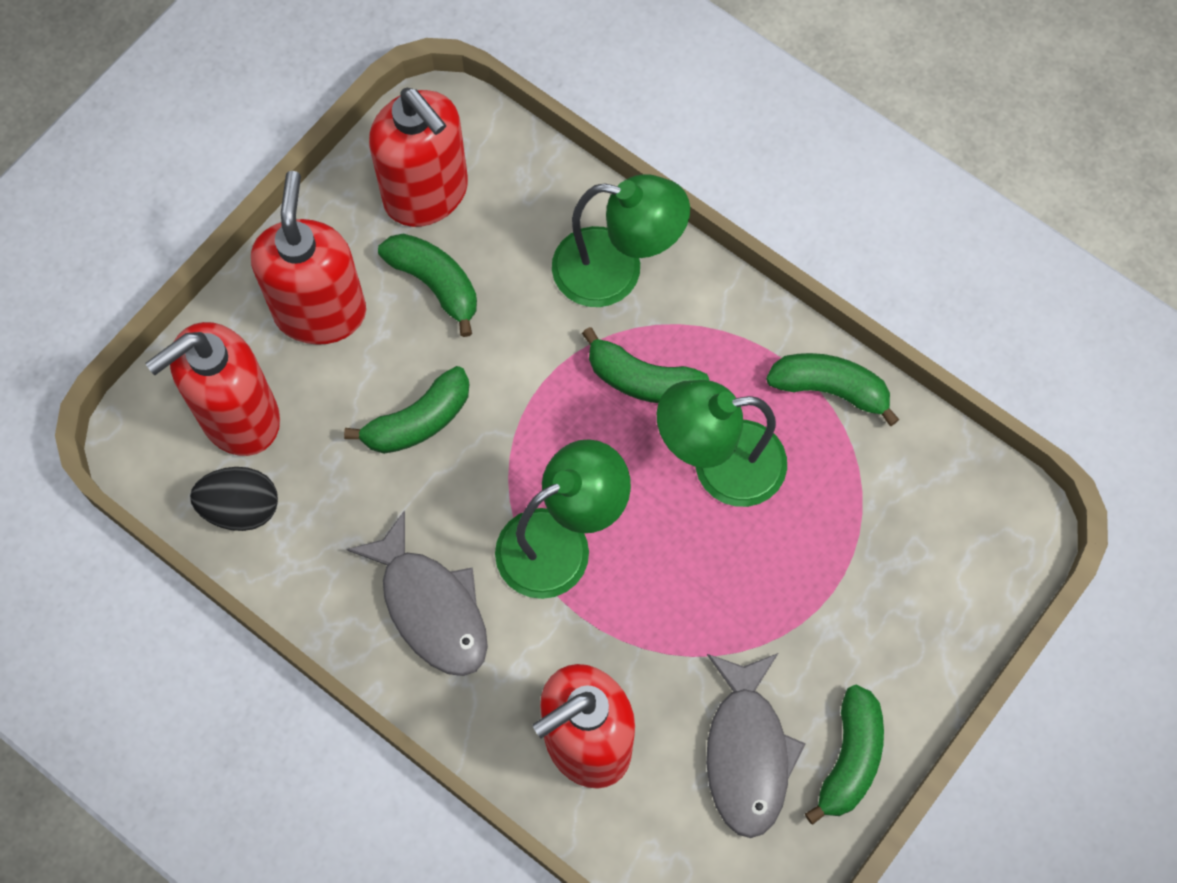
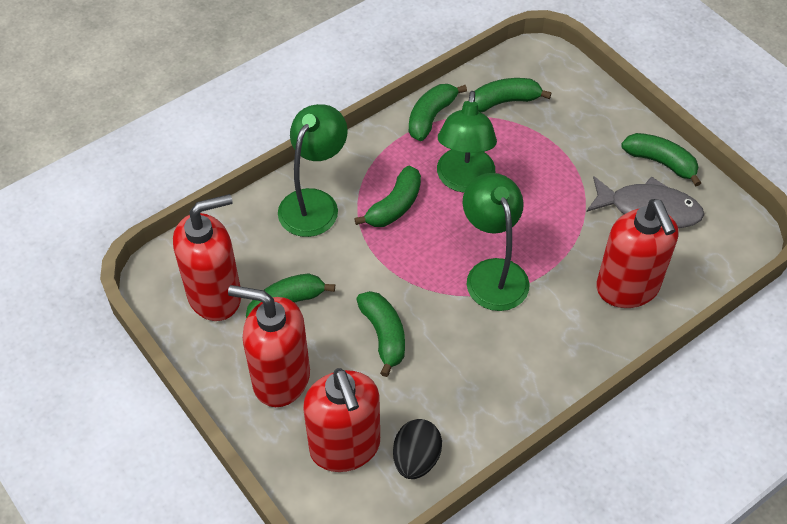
camera: 75 degrees left, 15 degrees down
grey fish [346,510,488,676] -> none
none -> green banana [475,78,552,113]

